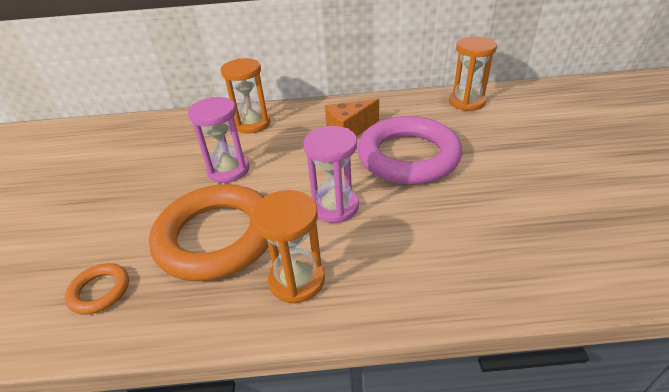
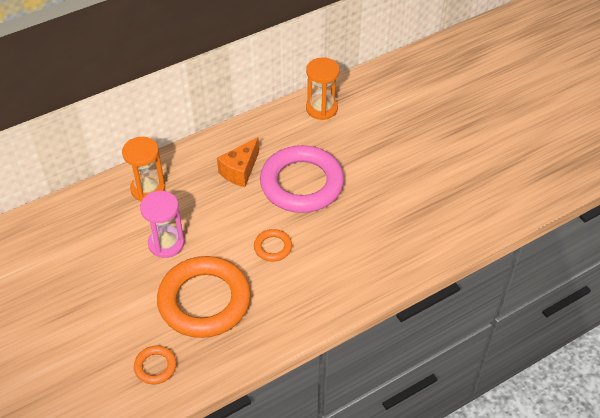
camera: 30 degrees left, 10 degrees up
orange hourglass [252,190,325,304] -> none
pink hourglass [303,126,359,223] -> orange ring [254,229,292,262]

